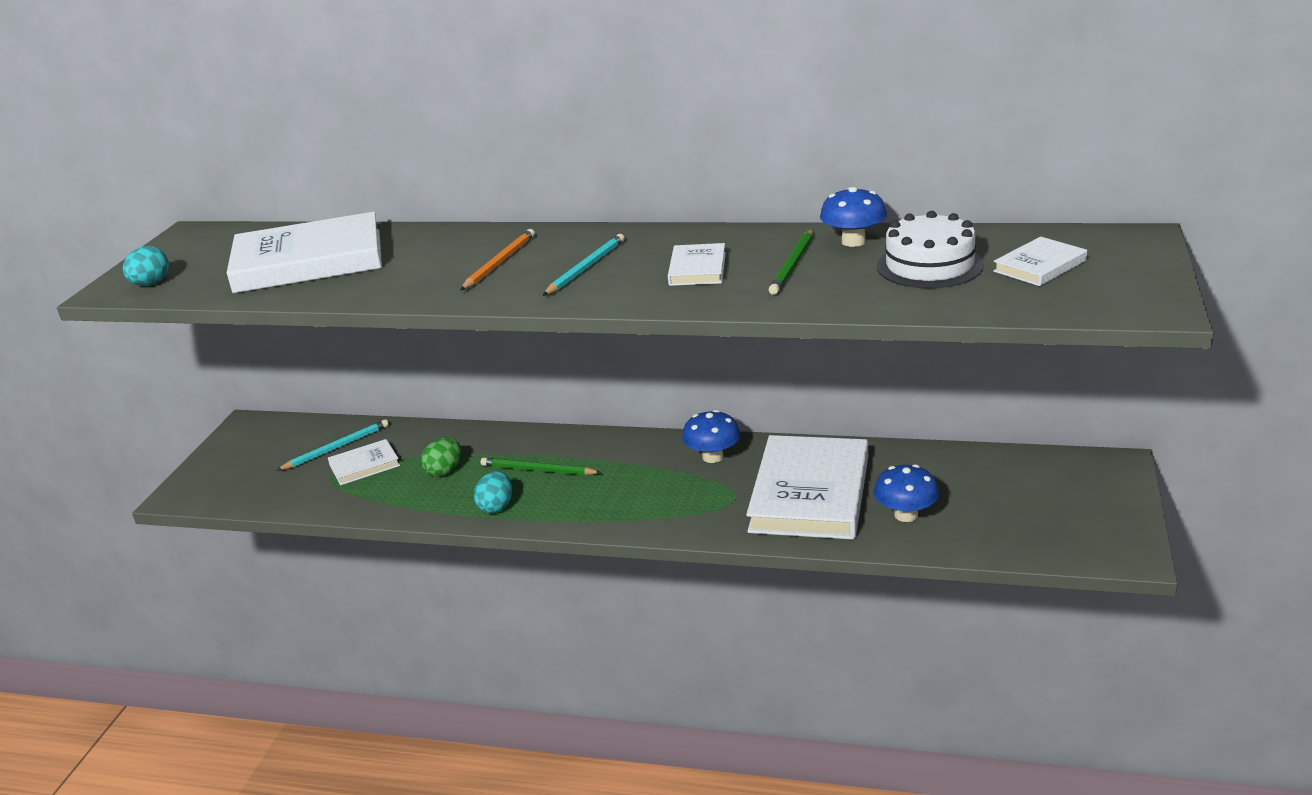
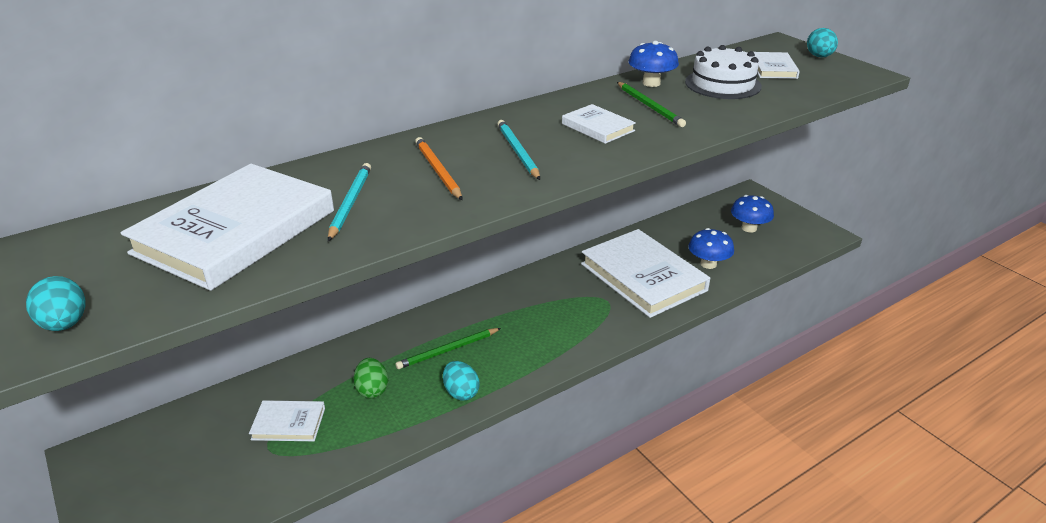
camera: 50 degrees left, 5 degrees up
turquoise pencil [276,419,389,471] -> turquoise pencil moved to [328,163,371,241]
white book [328,439,400,485] -> white book turned 75 degrees clockwise [249,400,325,441]
blue mushroom [682,410,740,463] -> blue mushroom moved to [731,195,774,233]
none -> turquoise egg [807,28,838,57]

